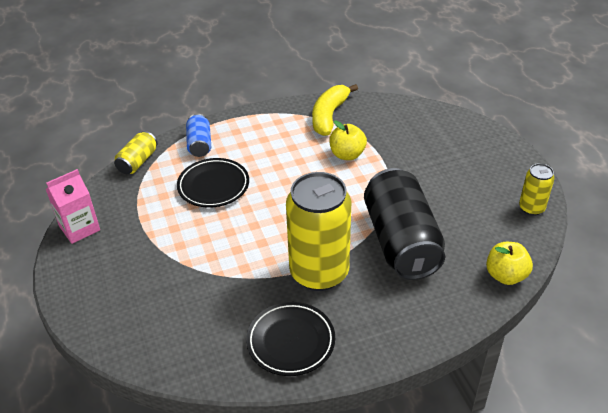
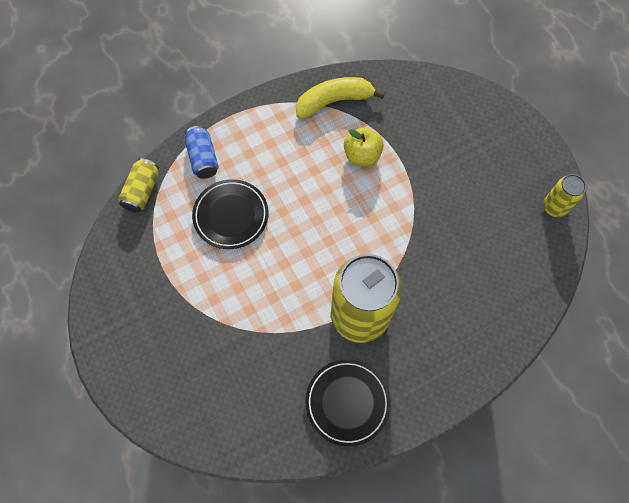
camera: 10 degrees left, 25 degrees up
pink carton [46,169,100,244] -> none
yellow banana [312,84,358,136] -> yellow banana turned 60 degrees clockwise [296,77,385,119]
black can [364,168,445,280] -> none
yellow apple [486,242,533,285] -> none

